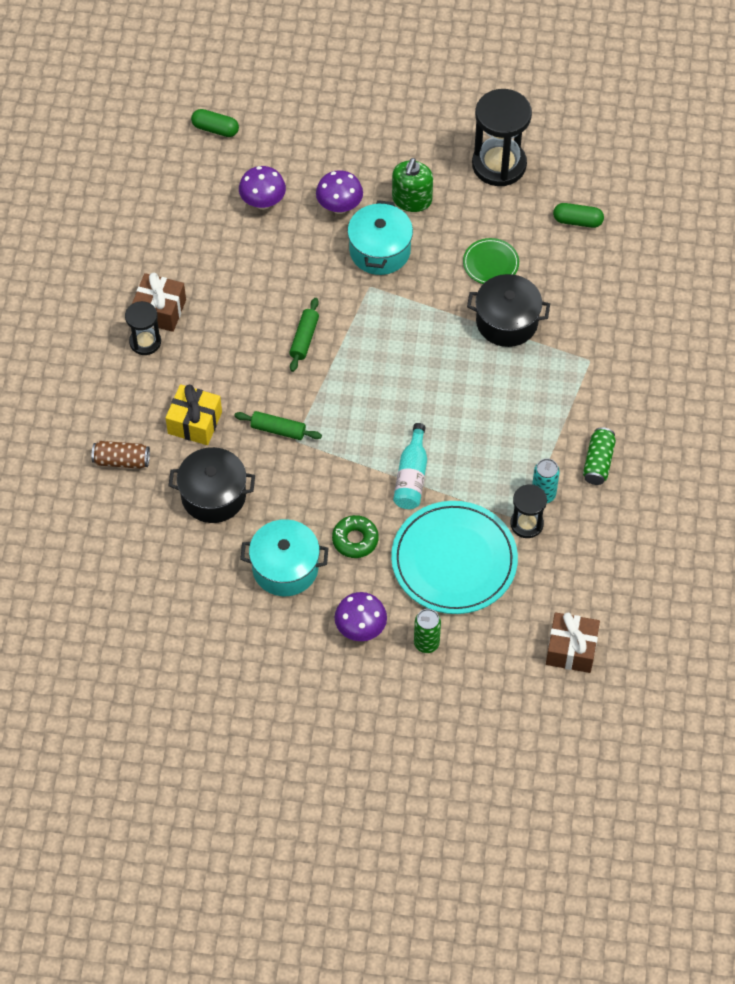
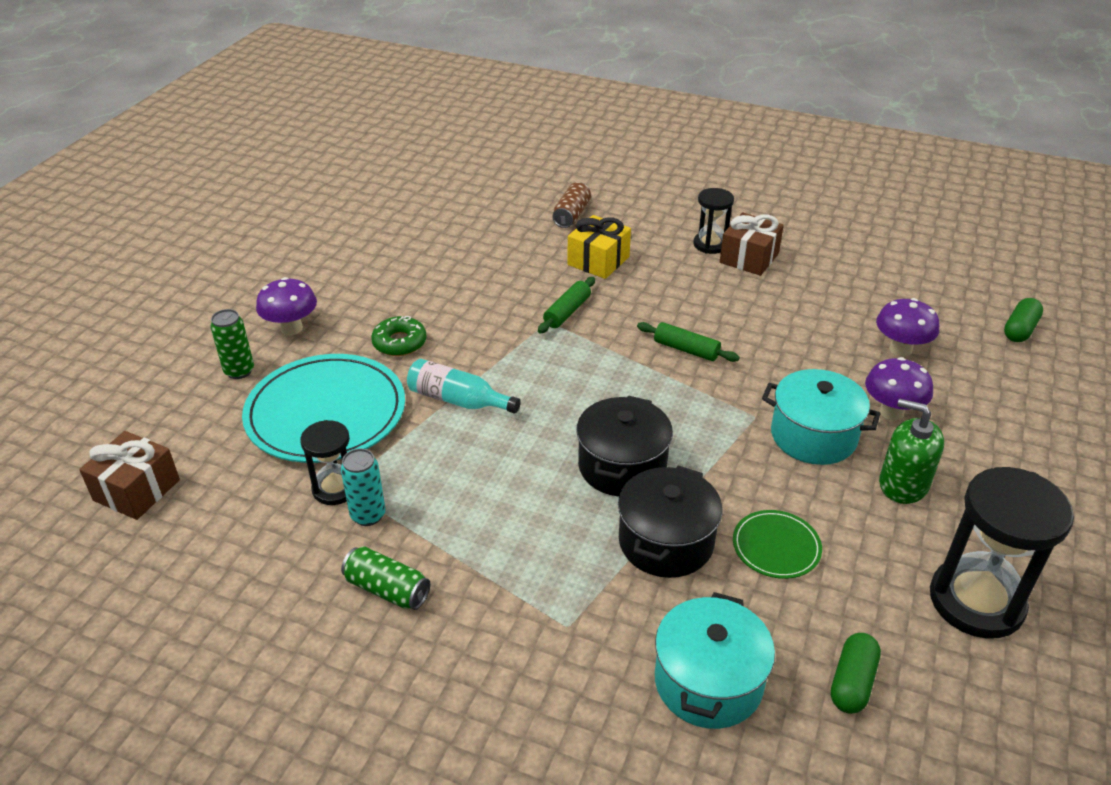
camera: 105 degrees right, 20 degrees down
black pot [168,447,255,523] -> black pot moved to [576,396,673,497]
turquoise pot [240,519,328,596] -> turquoise pot moved to [655,592,775,729]

